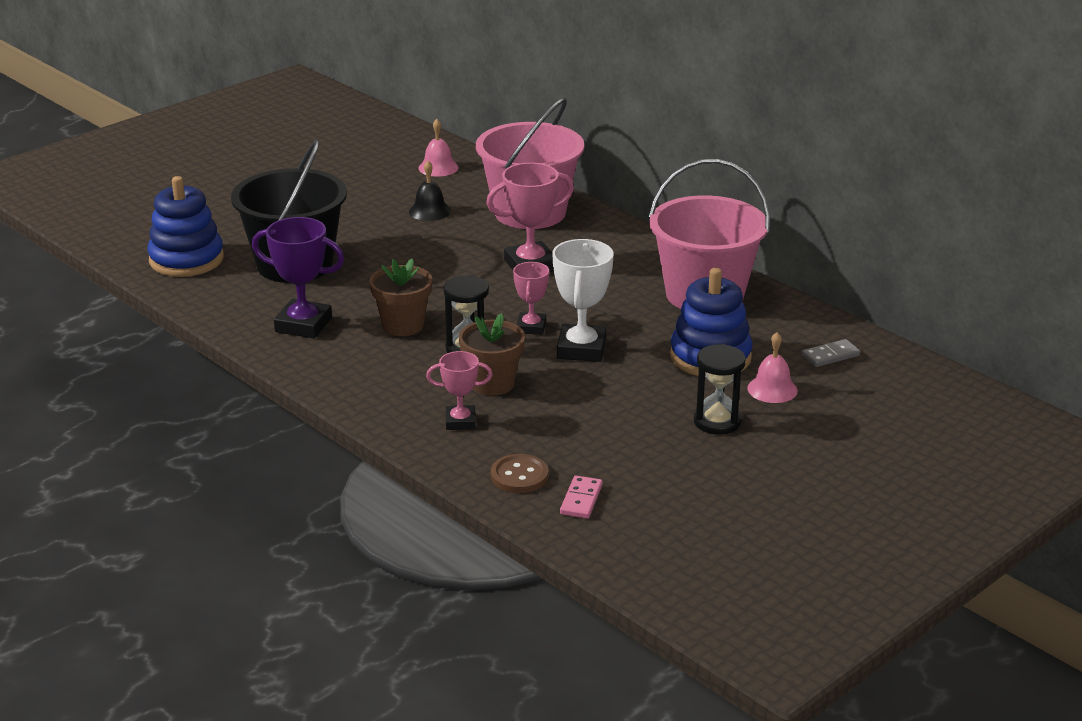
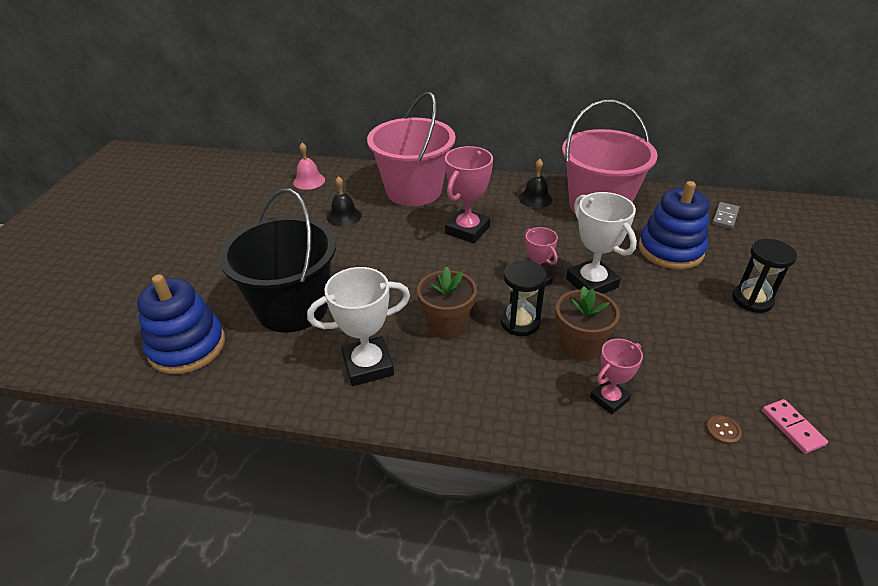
camera: 35 degrees left, 10 degrees up
purple trophy [252,217,344,338] -> white trophy [307,267,410,386]
brown button [491,454,548,493] -> brown button [706,415,742,445], size x0.58
pink bell [747,332,798,403] -> none
none -> black bell [519,159,553,208]

